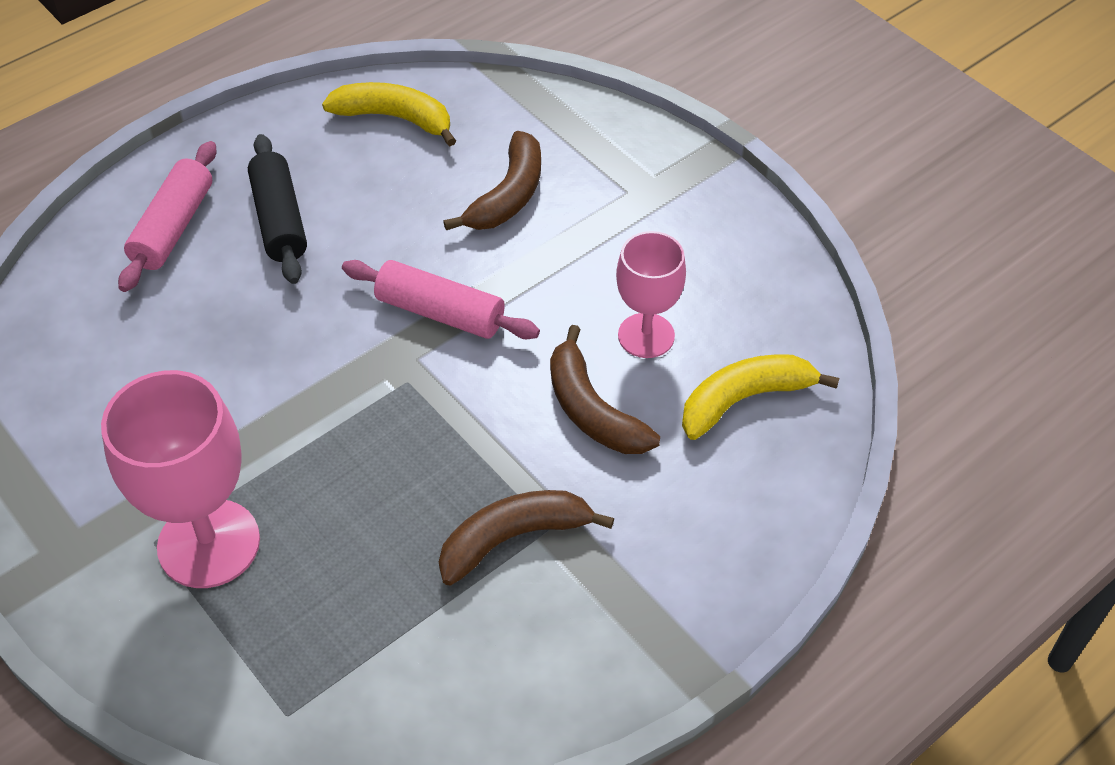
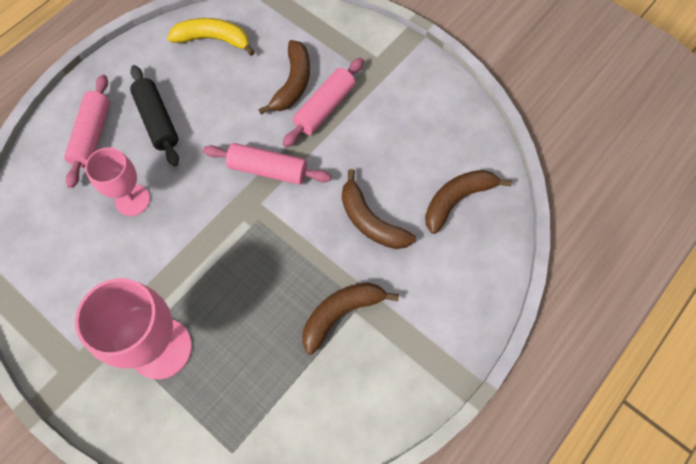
camera: 10 degrees left, 15 degrees up
pink goblet [616,231,686,358] -> pink goblet moved to [85,147,150,216]
yellow banana [682,354,839,440] -> brown banana [425,170,512,234]
none -> pink rolling pin [283,58,364,147]

